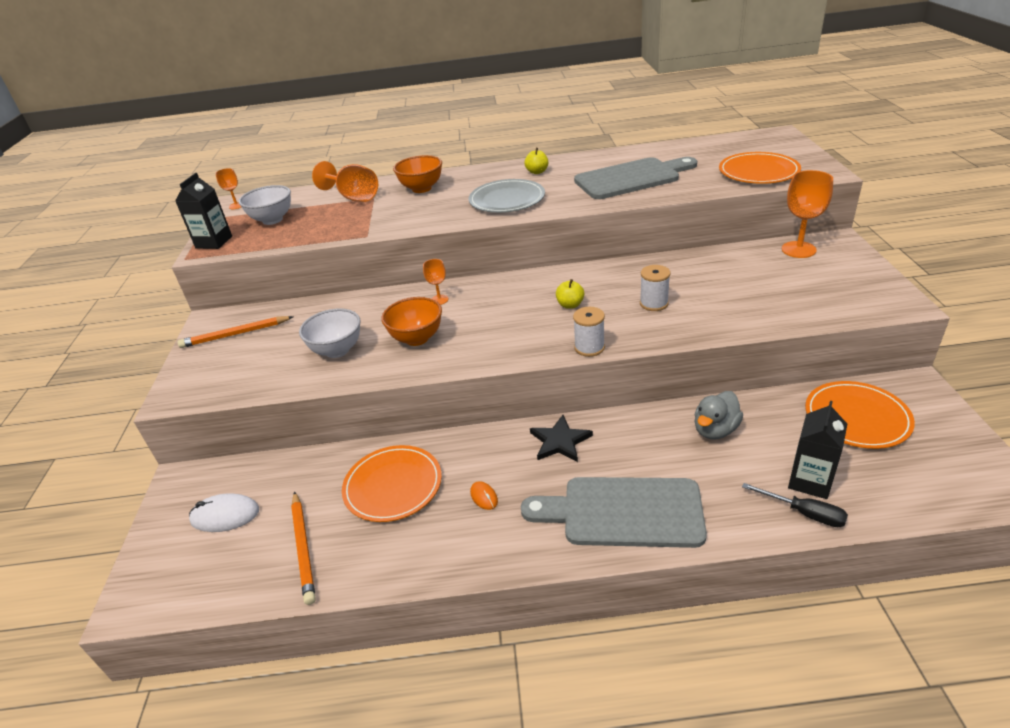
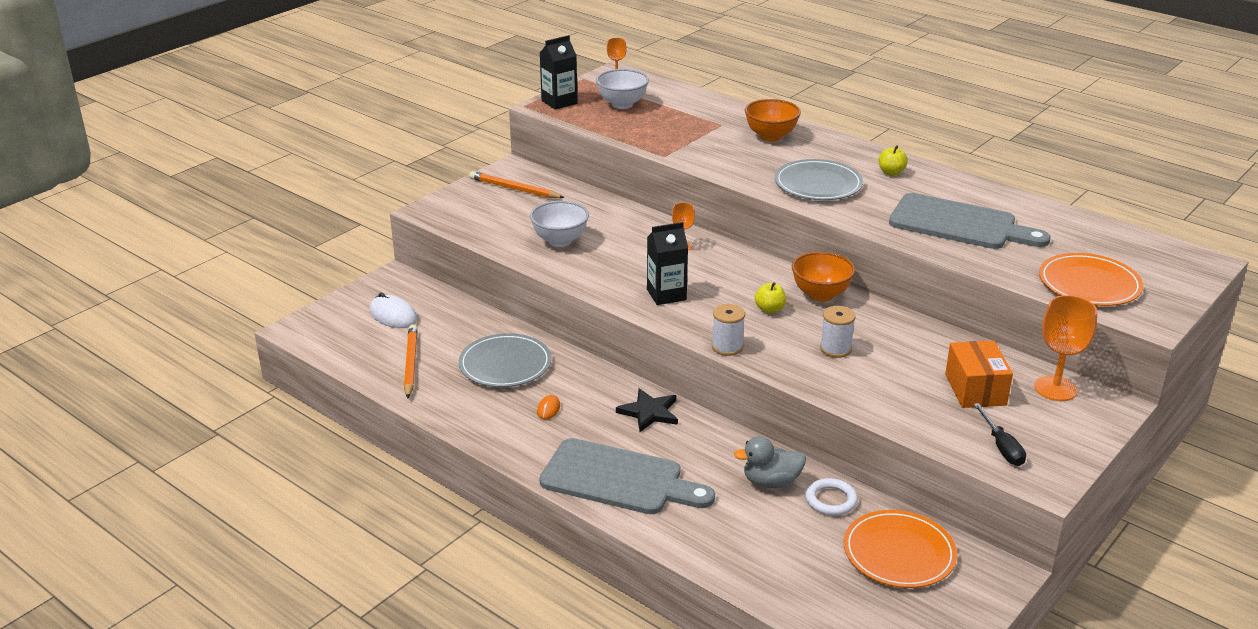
camera: 40 degrees right, 5 degrees down
orange pencil [291,491,316,605] -> orange pencil turned 150 degrees clockwise [404,325,418,398]
orange goblet [312,161,378,202] -> none
orange plate [342,445,442,522] -> grey plate [459,333,552,387]
orange bowl [381,297,442,346] -> orange bowl moved to [792,252,855,302]
grey cutting board [521,477,707,548] -> grey cutting board turned 150 degrees clockwise [539,438,715,514]
black screwdriver [742,483,848,527] -> black screwdriver moved to [973,403,1026,466]
black carton [788,401,847,499] -> black carton moved to [647,222,688,305]
none -> white ring [806,478,858,516]
none -> orange box [945,341,1013,408]

